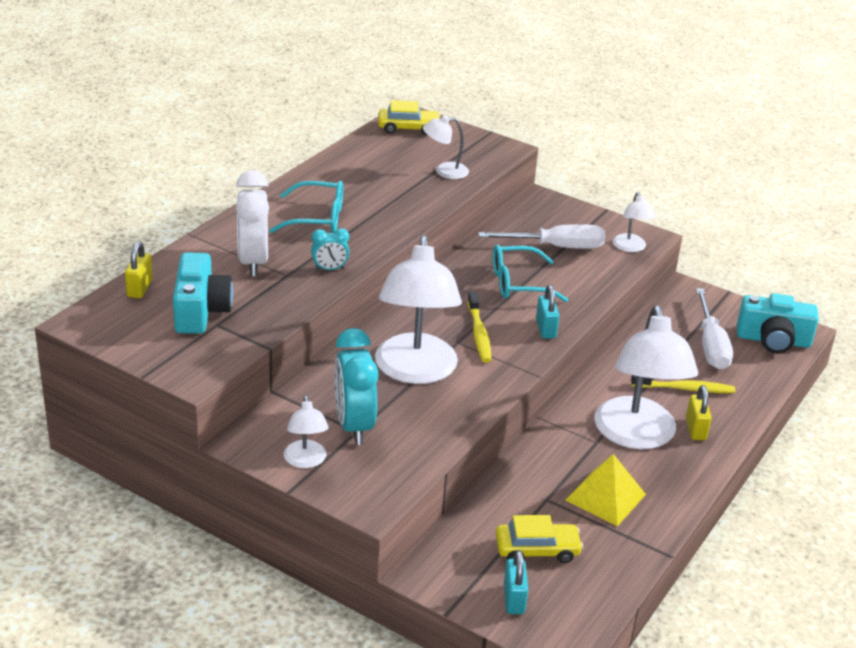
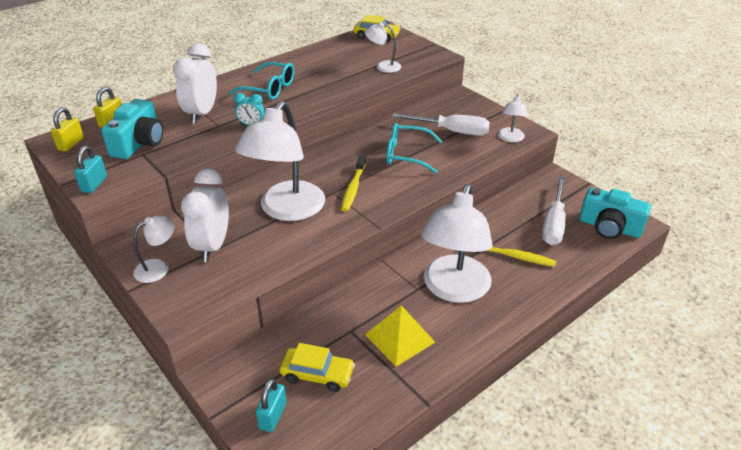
camera: 20 degrees right, 5 degrees up
white lamp [284,395,329,468] -> white lamp turned 135 degrees counterclockwise [133,216,175,283]
turquoise clock [334,328,378,445] -> white clock [181,169,229,262]
turquoise padlock [536,285,560,339] -> turquoise padlock moved to [74,146,107,193]
yellow padlock [686,385,712,440] -> yellow padlock moved to [51,107,84,152]

